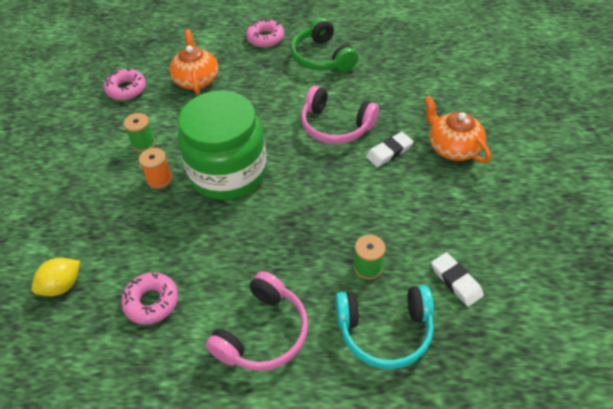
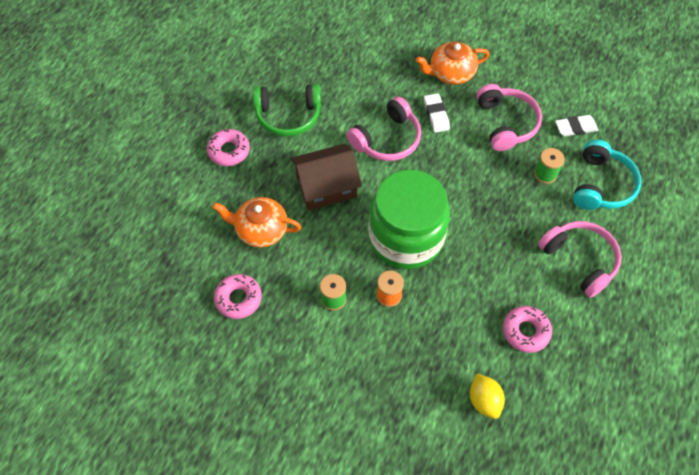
camera: 70 degrees left, 10 degrees up
none -> brown house [291,144,362,210]
none -> pink headphones [476,84,542,151]

